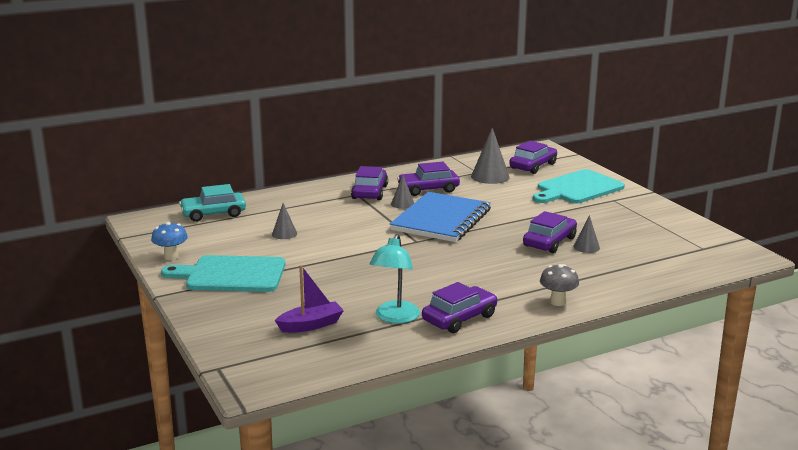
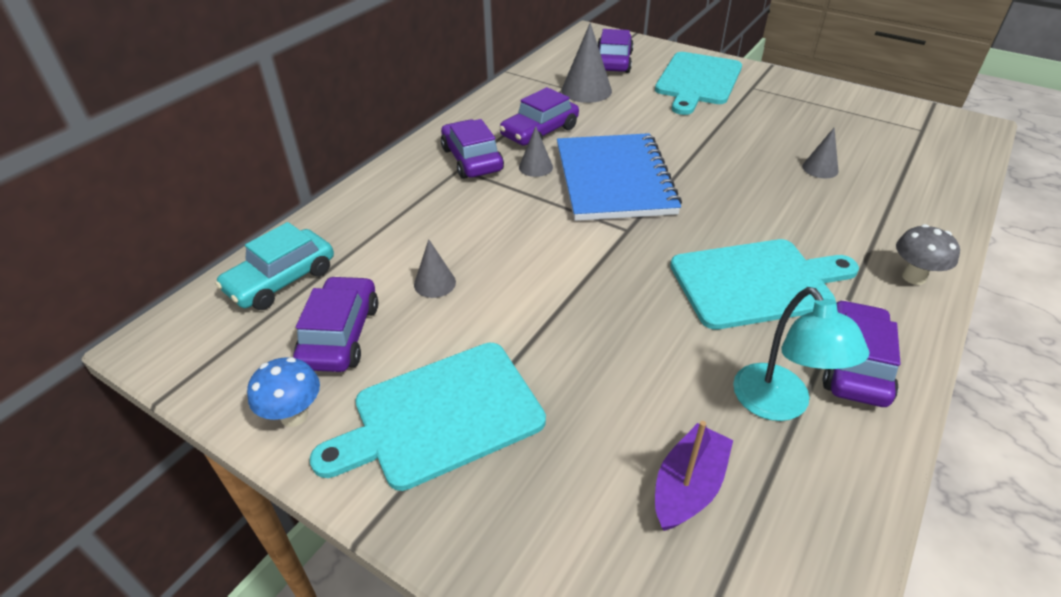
camera: 30 degrees left, 20 degrees up
purple car [523,211,577,253] -> purple car moved to [293,276,378,372]
none -> turquoise cutting board [670,239,859,330]

